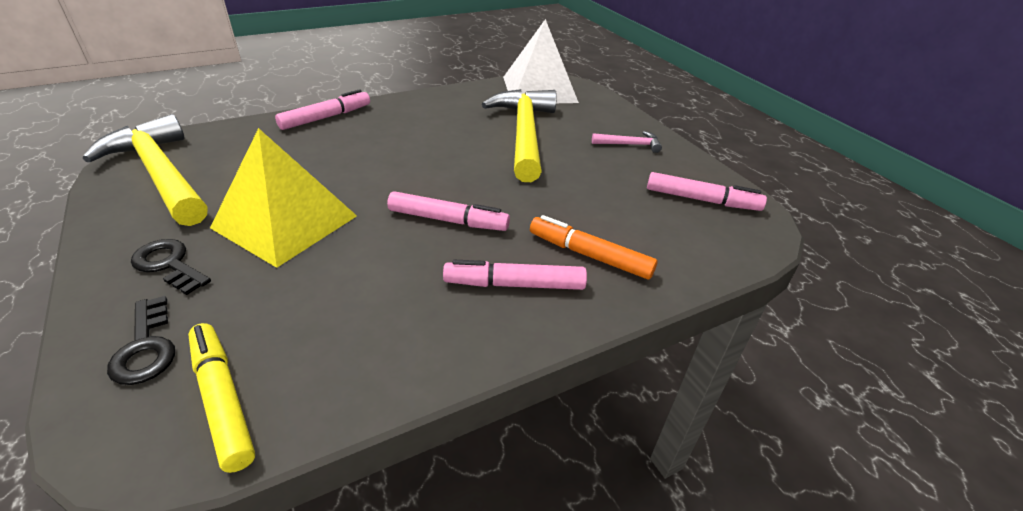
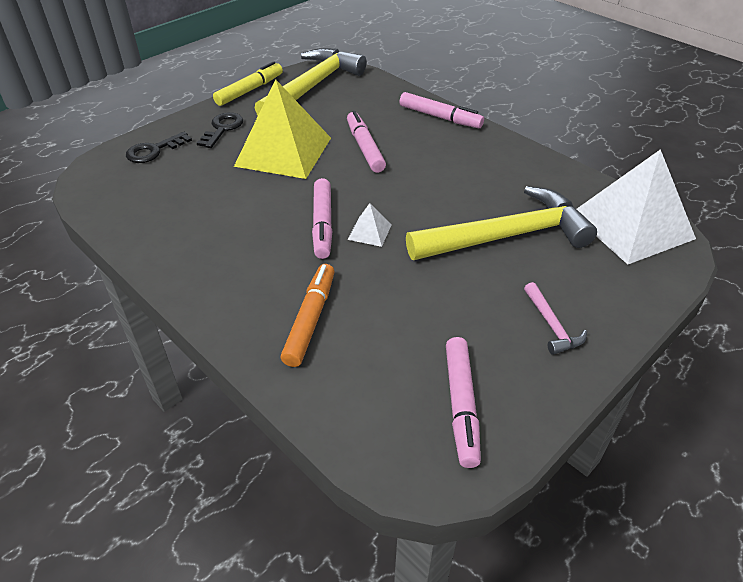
camera: 75 degrees right, 5 degrees up
yellow marker [188,323,255,473] -> yellow marker moved to [213,61,283,106]
pink marker [443,260,587,290] -> pink marker moved to [347,111,386,173]
none -> white pyramid [348,203,392,247]

